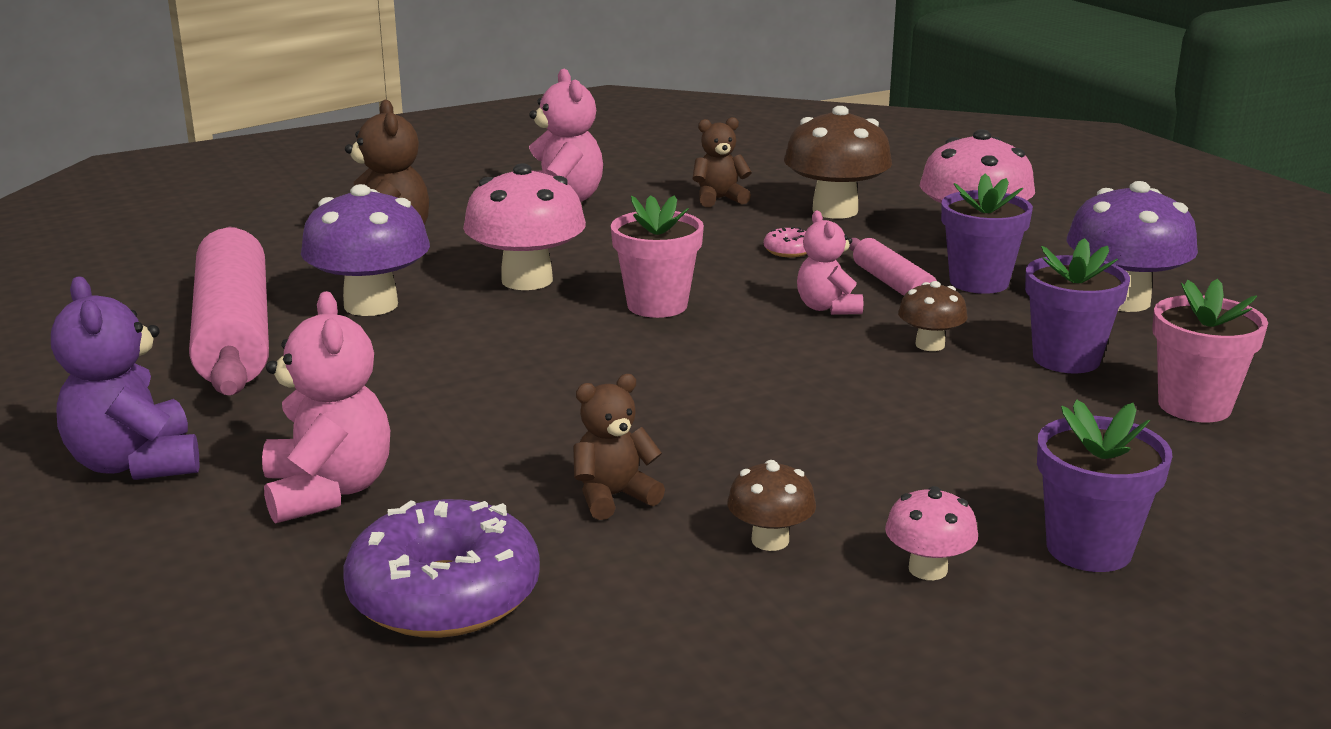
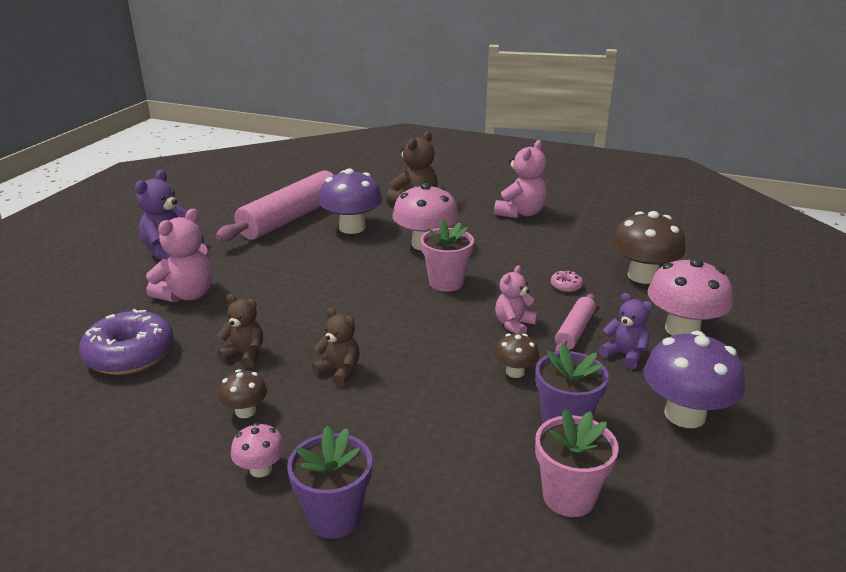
camera: 50 degrees right, 5 degrees up
brown teddy bear [692,117,752,207] -> brown teddy bear moved to [312,308,360,386]
purple flower pot [941,174,1033,294] -> purple teddy bear [599,293,653,369]

